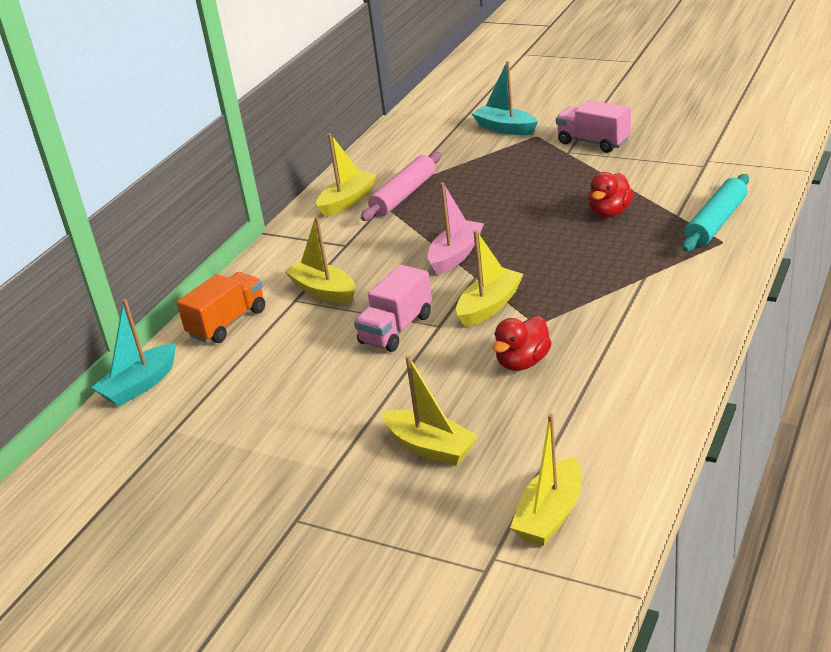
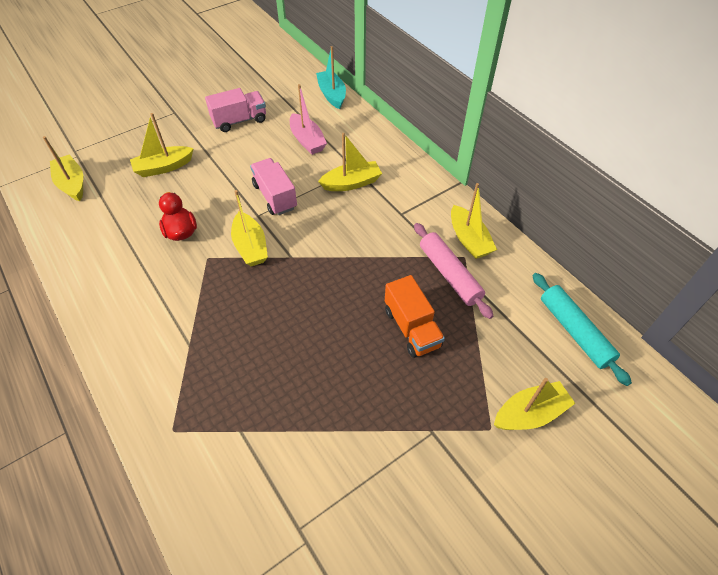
camera: 115 degrees right, 20 degrees up
orange truck [177,272,265,343] -> orange truck moved to [385,275,445,358]
pink boat [428,182,484,275] -> pink boat moved to [290,84,327,155]
turquoise boat [472,61,538,135] -> yellow boat [494,378,576,430]
pink truck [556,100,631,153] -> pink truck moved to [205,88,266,132]
red duck [588,172,634,217] -> none
turquoise rolling pin [682,174,749,252] -> turquoise rolling pin moved to [532,273,632,386]

